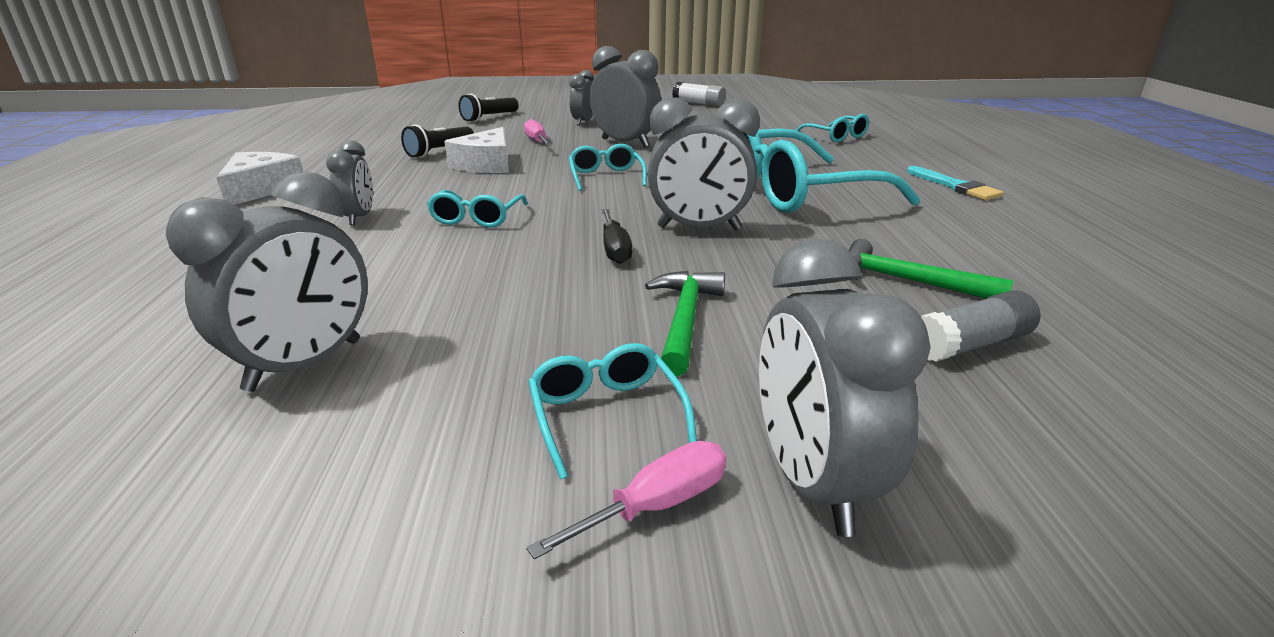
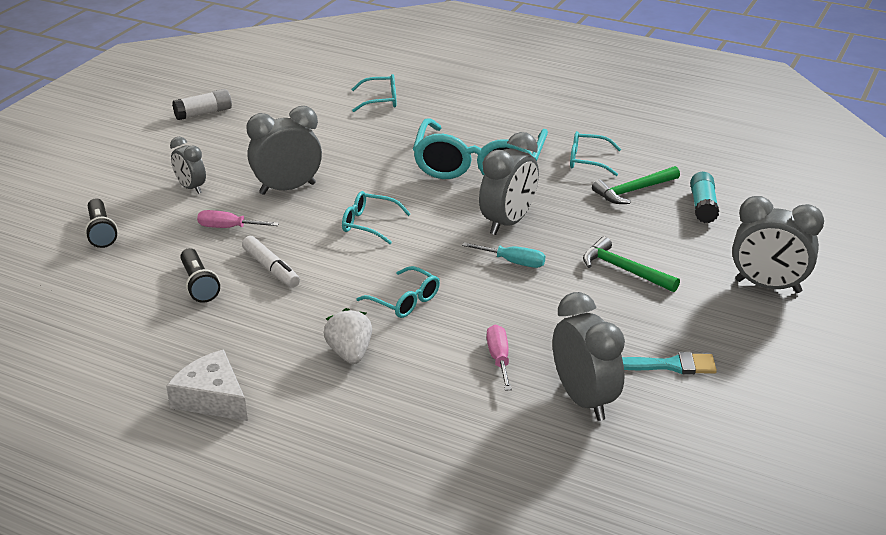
camera: 60 degrees left, 5 degrees up
grey clock [326,140,373,226] -> white strawberry [324,308,372,364]
white cheese [444,127,509,173] -> white marker [242,236,300,288]
pink screwdriver [526,441,726,559] -> pink screwdriver moved to [487,325,512,391]
turquoise glasses [528,343,697,479] -> turquoise glasses moved to [570,131,621,176]
black screwdriver [602,209,632,264] -> turquoise screwdriver [462,242,545,268]
turquoise brush [907,166,1004,200] -> turquoise brush moved to [622,352,717,374]
grey glue stick [921,290,1041,362] -> turquoise glue stick [690,172,719,223]

